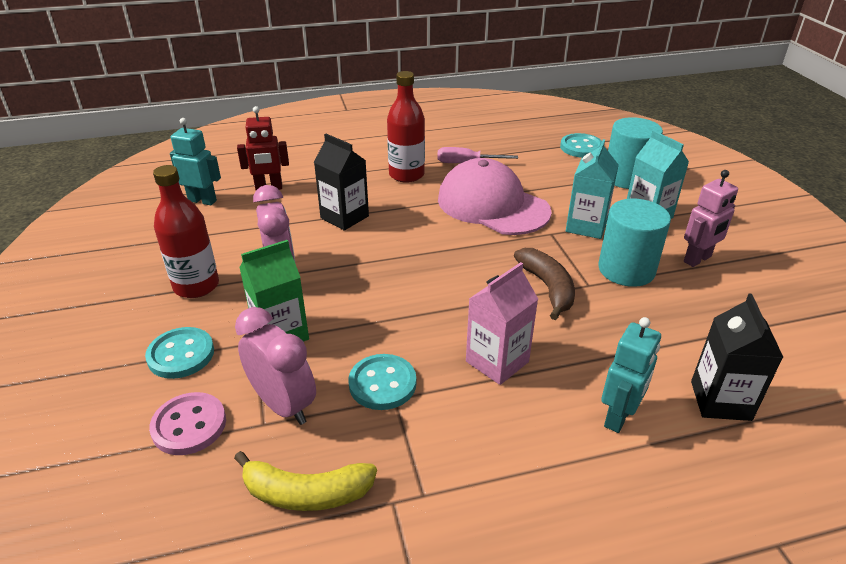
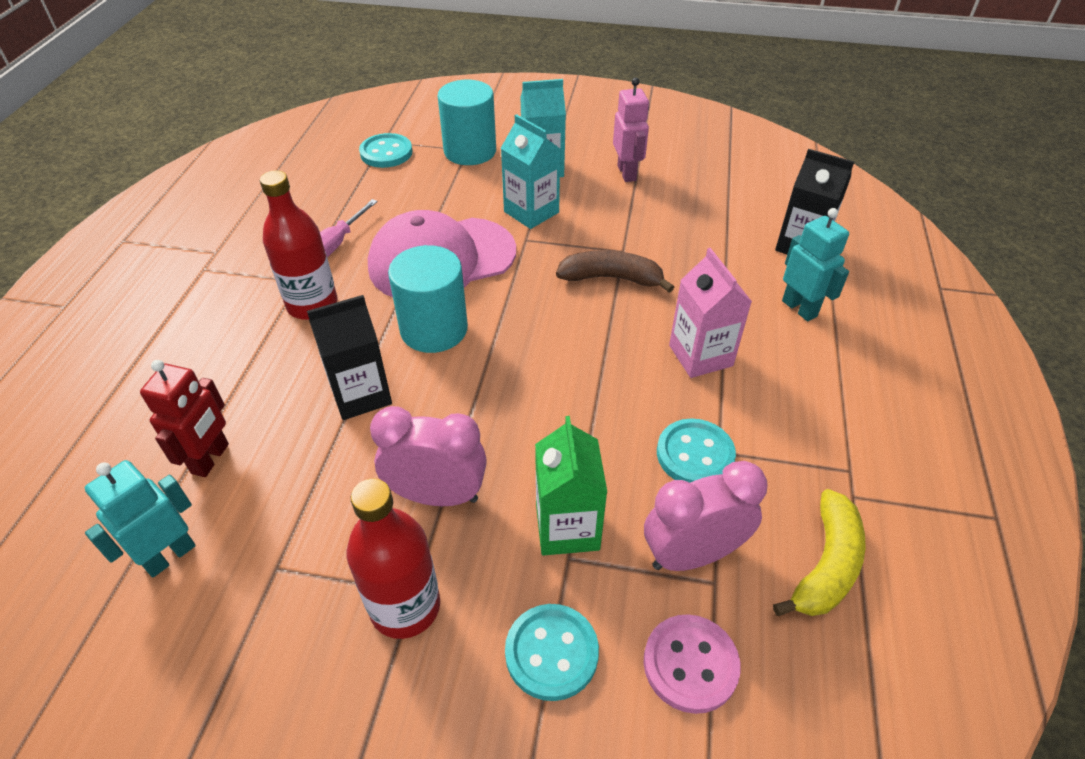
camera: 65 degrees left, 10 degrees up
turquoise cylinder [598,199,671,287] -> turquoise cylinder moved to [388,245,468,353]

